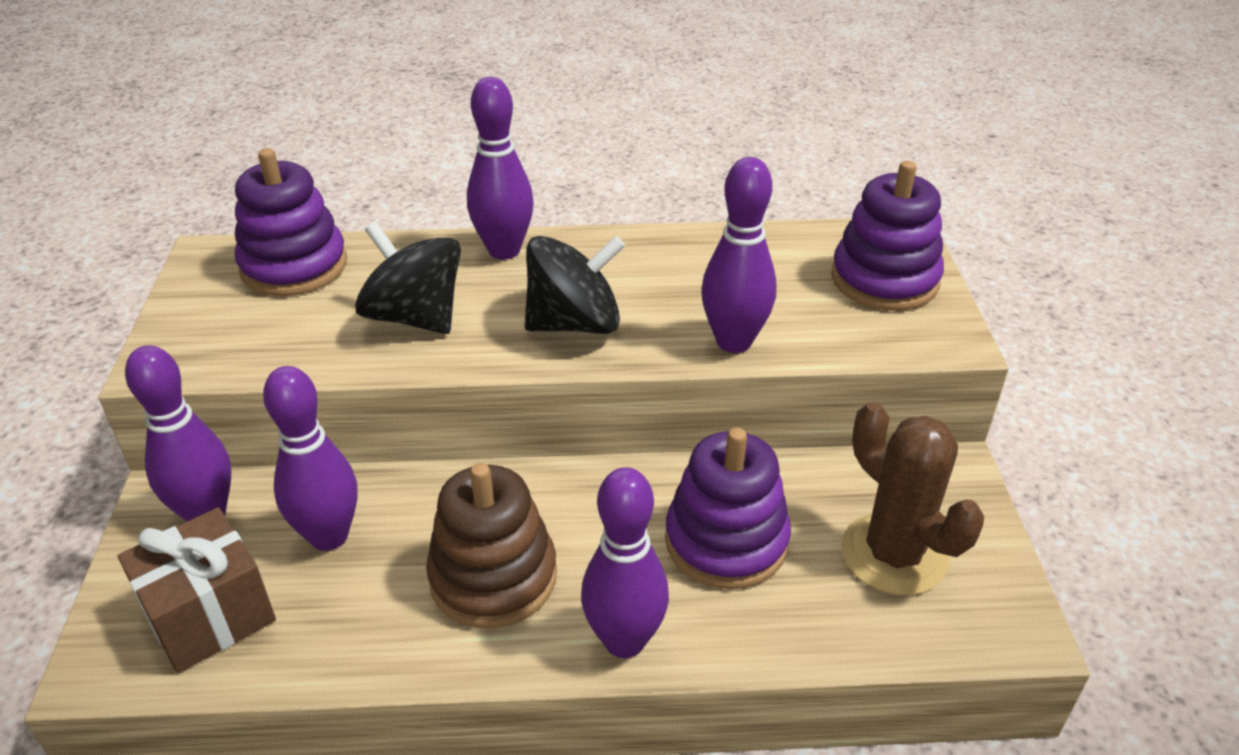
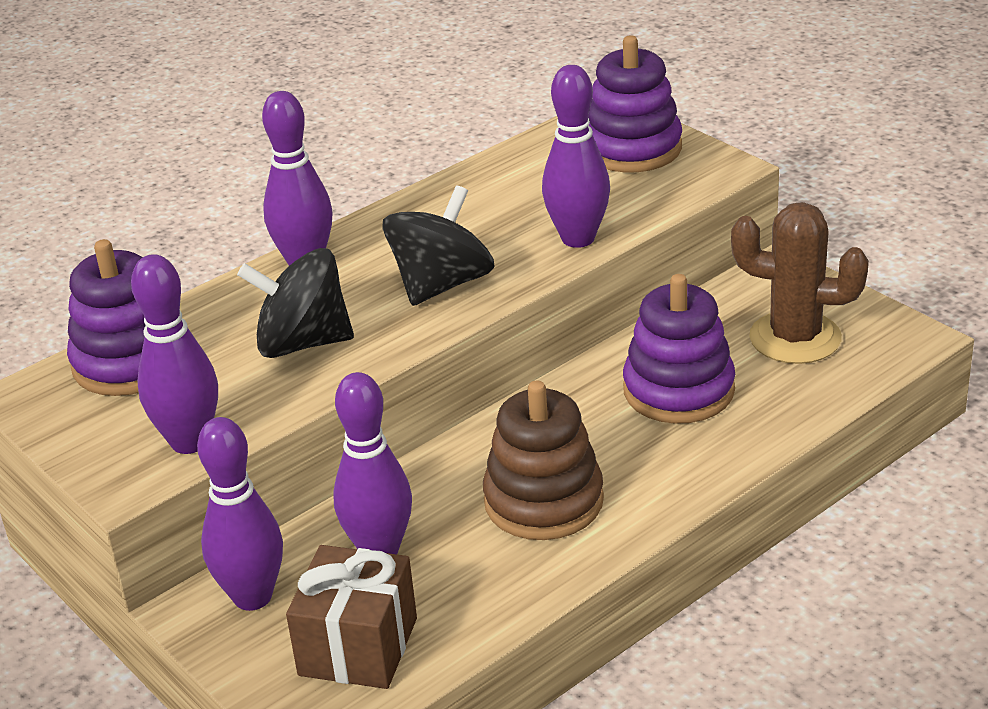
camera: 35 degrees left, 5 degrees down
purple bowling pin [581,467,669,658] -> purple bowling pin moved to [131,254,218,454]

